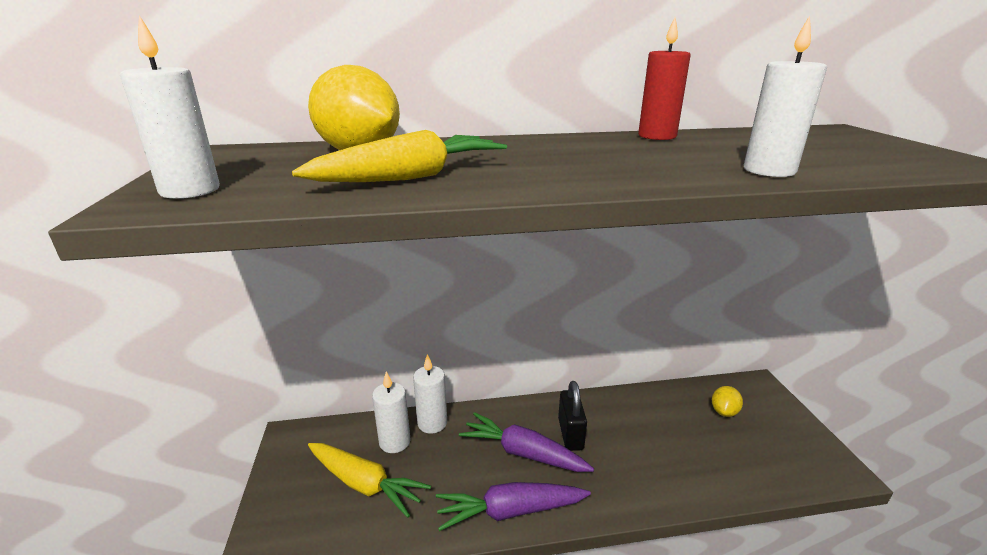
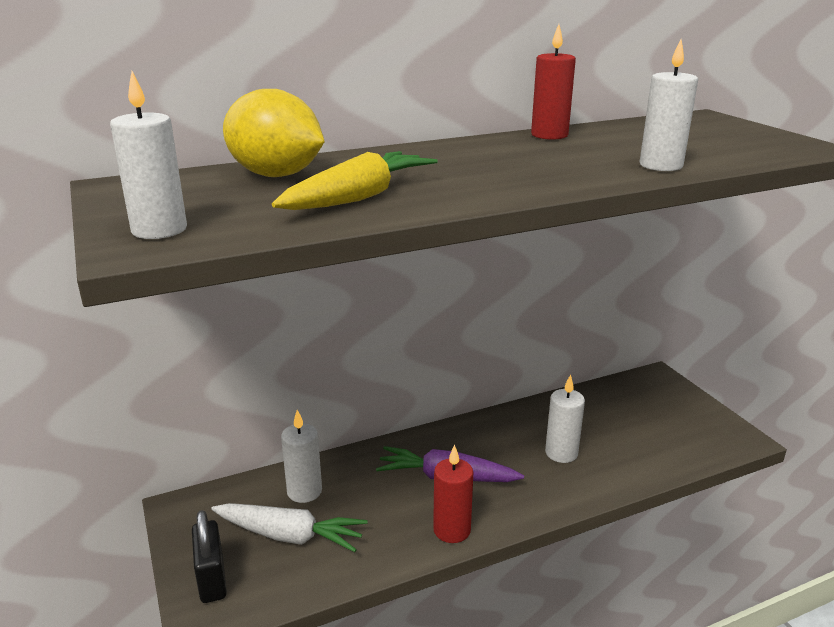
camera: 15 degrees left, 0 degrees up
yellow carrot [308,443,431,518] -> white carrot [211,503,368,552]
white candle [413,354,447,434] -> white candle moved to [545,375,585,463]
purple carrot [436,482,591,531] -> red candle [433,445,473,543]
black padlock [558,381,587,451] -> black padlock moved to [192,510,227,603]
yellow lemon [712,386,743,417] -> none

